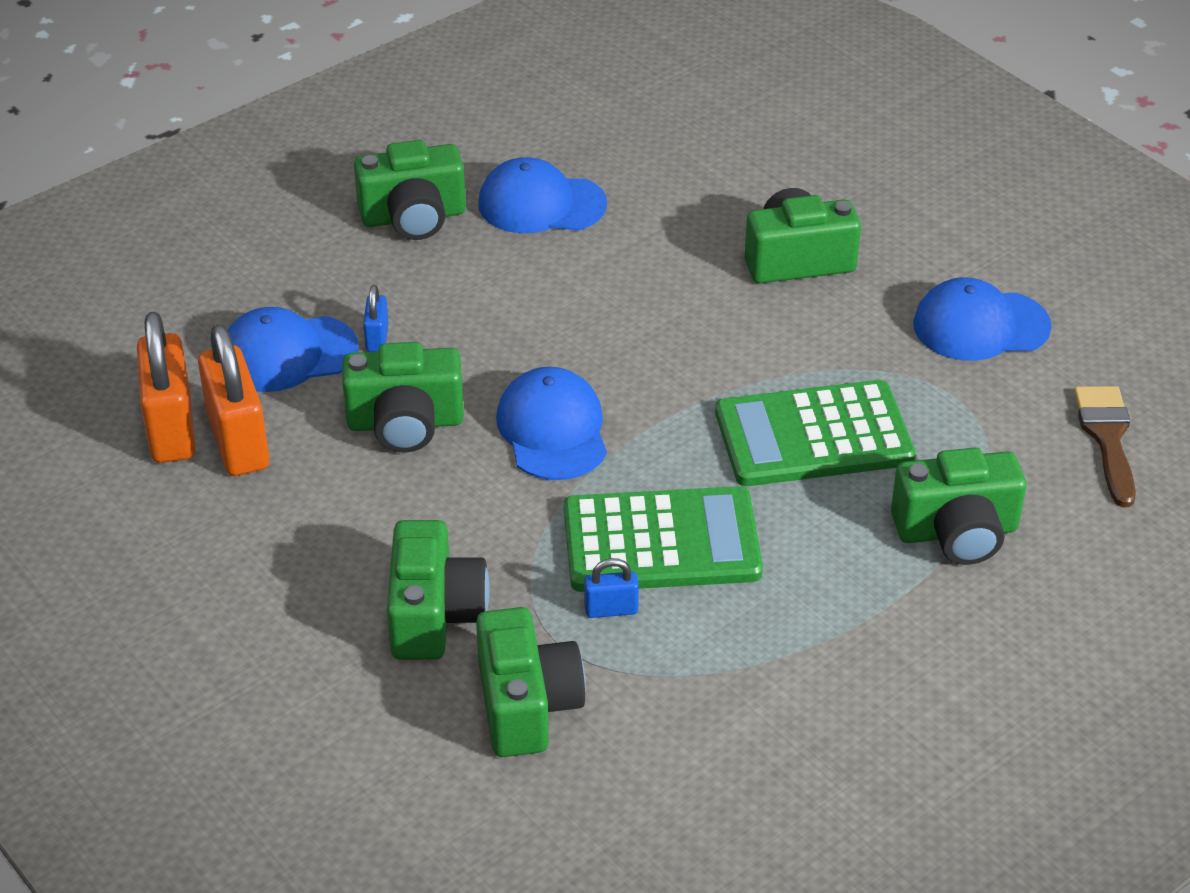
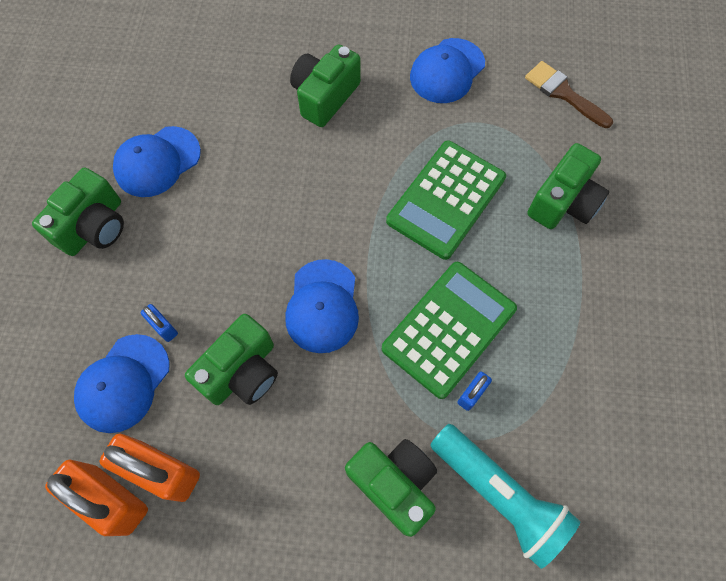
camera: 45 degrees left, 25 degrees up
green camera [476,607,586,757] -> turquoise flashlight [430,424,580,569]
blue cap [496,367,607,480] -> blue cap turned 120 degrees counterclockwise [285,259,359,353]

